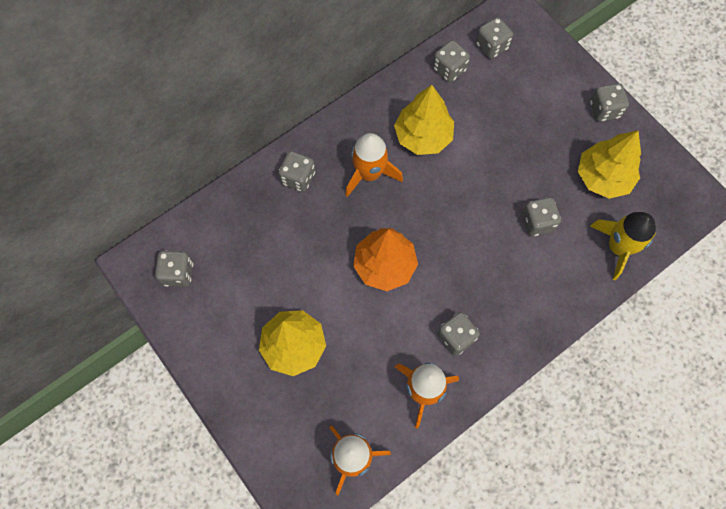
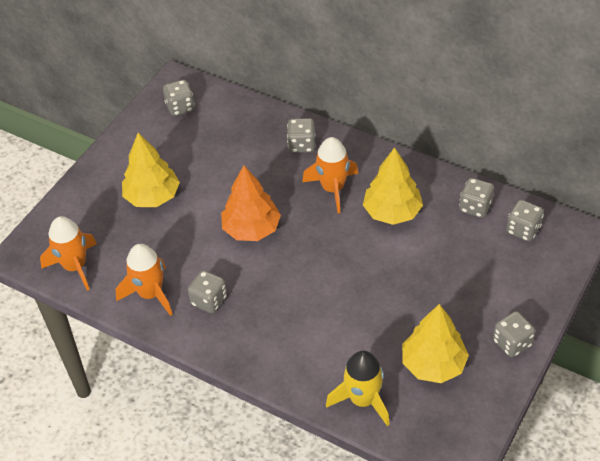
camera: 70 degrees right, 20 degrees down
grey dice [522,197,561,236] -> none

